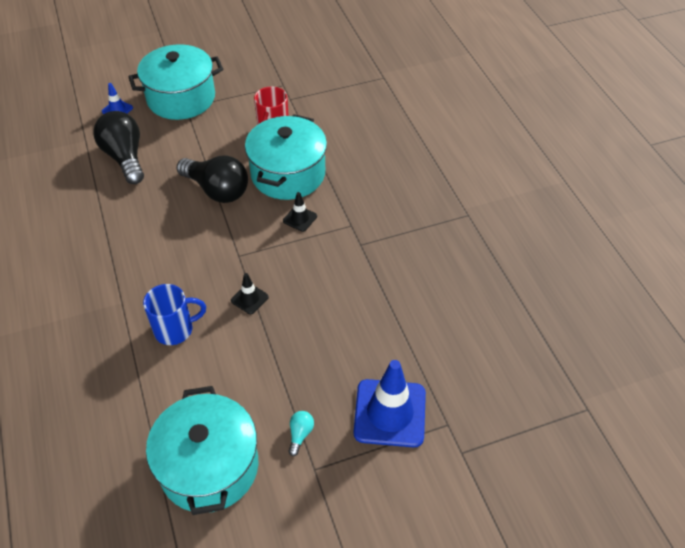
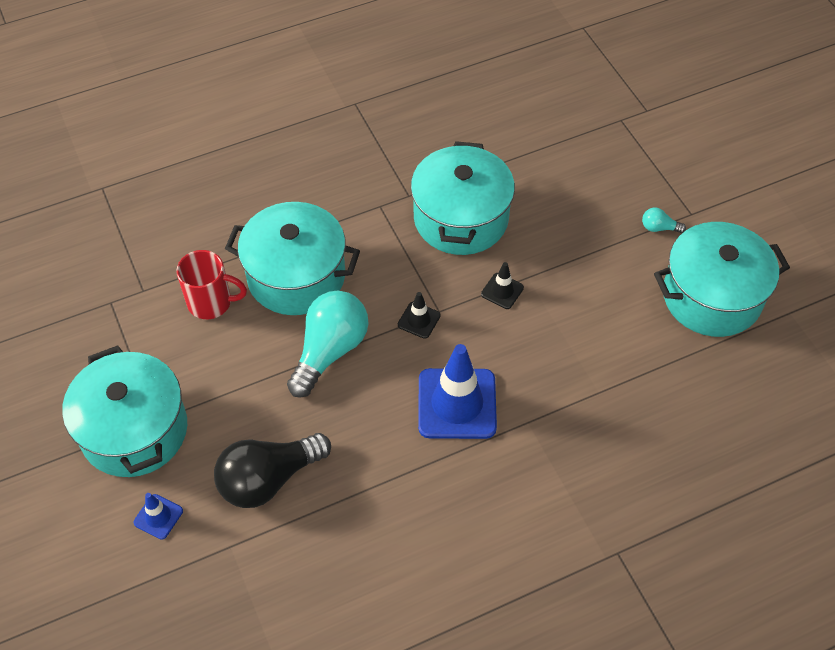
camera: 95 degrees left, 5 degrees up
blue mug [143,284,206,345] -> none
black light bulb [177,155,248,203] -> turquoise light bulb [287,291,369,398]
black traffic cone [283,192,317,232] -> black traffic cone moved to [398,292,441,339]
blue traffic cone [354,360,426,447] -> blue traffic cone moved to [418,344,497,439]
none -> turquoise pot [411,141,515,255]

